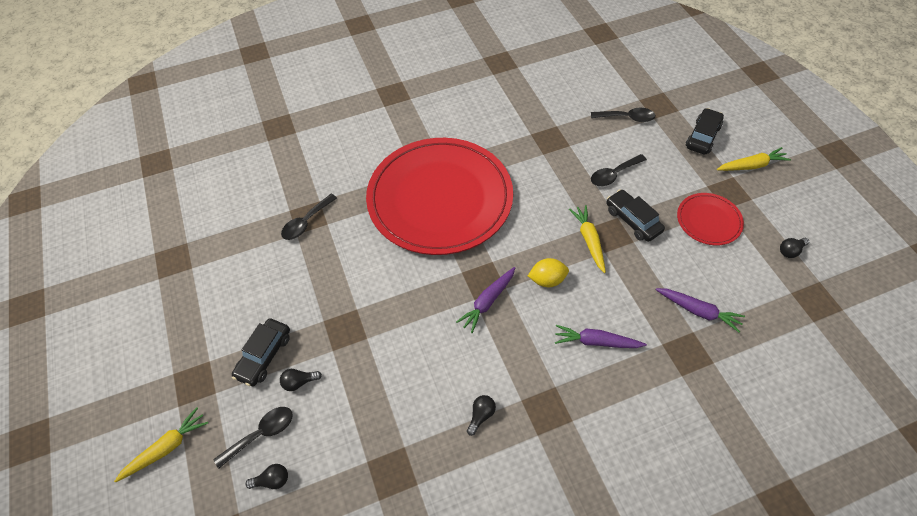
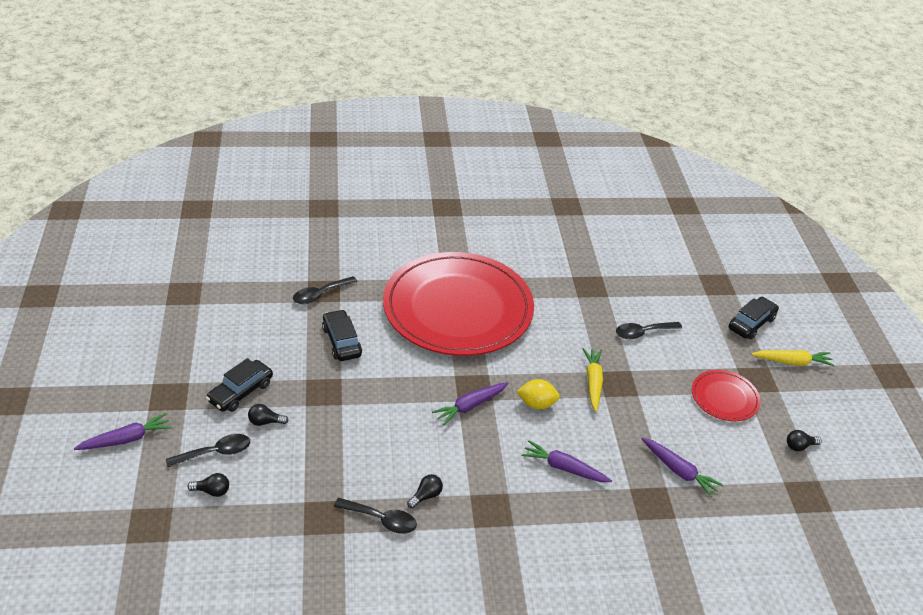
camera: 10 degrees right, 15 degrees down
yellow carrot [114,408,208,483] -> purple carrot [74,413,172,450]
black spoon [591,108,655,122] -> black spoon moved to [334,498,417,534]
black car [606,189,665,242] -> black car moved to [322,309,362,361]

